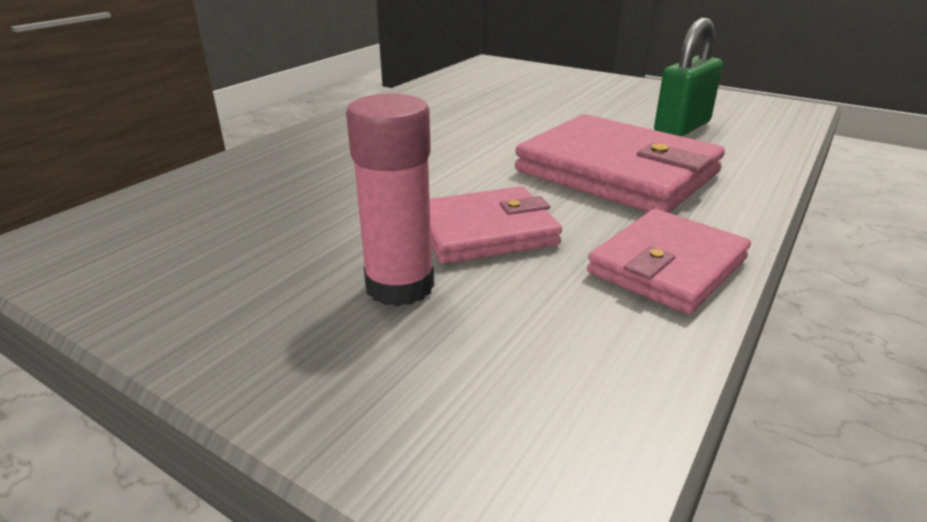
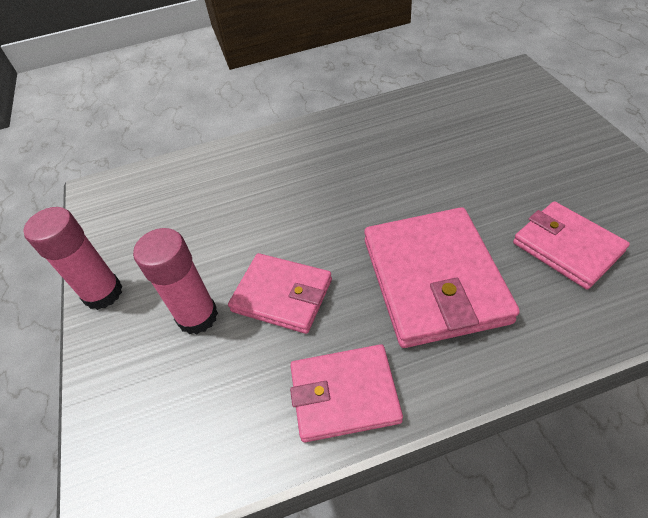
camera: 45 degrees right, 20 degrees up
green padlock [654,18,723,136] -> pink wallet [513,201,630,289]
none -> pink glue stick [23,207,123,310]

